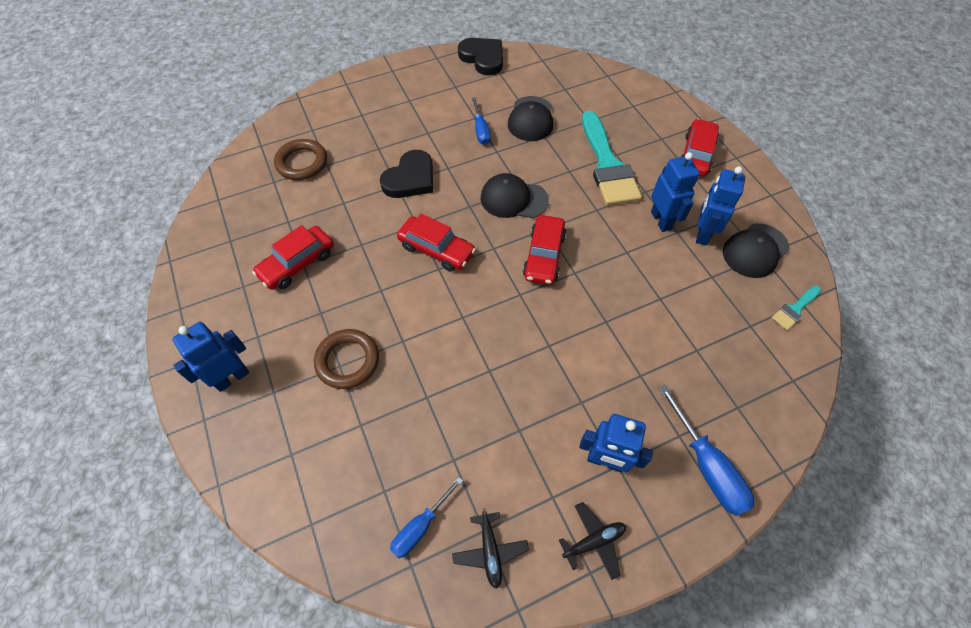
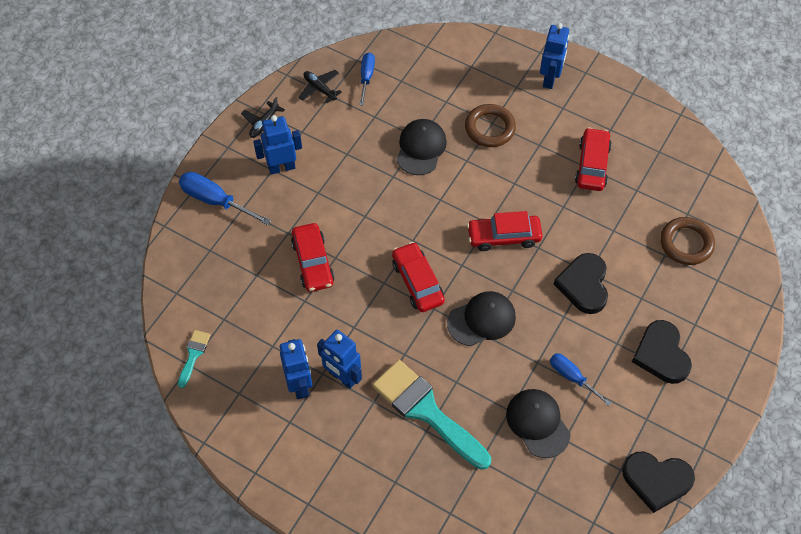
camera: 145 degrees right, 0 degrees up
red car [681,119,719,177] -> red car moved to [291,223,335,292]
black cap [723,223,789,278] -> black cap moved to [396,119,447,175]
none -> black heart [632,320,692,384]

